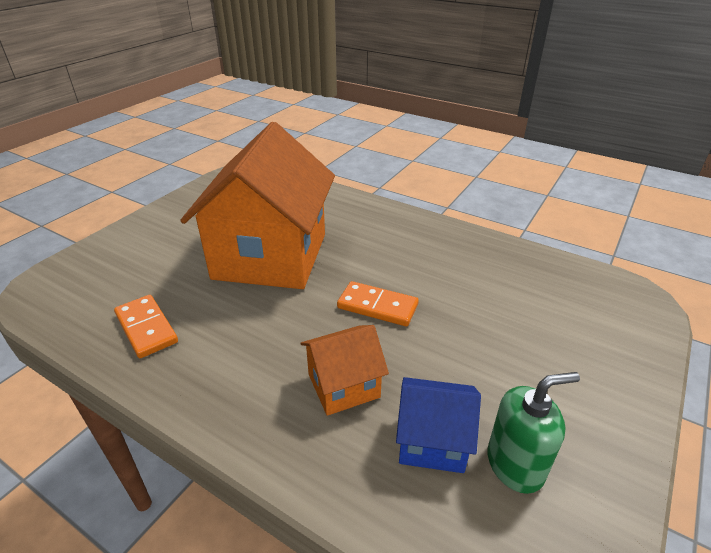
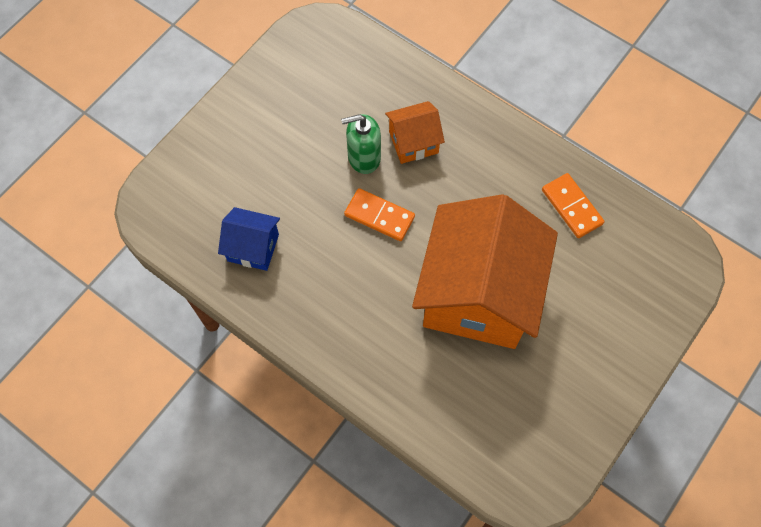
camera: 175 degrees left, 30 degrees up
blue house [396,377,481,473] -> blue house moved to [218,207,280,271]
green soap dispenser [487,372,580,494] -> green soap dispenser moved to [341,114,381,174]

